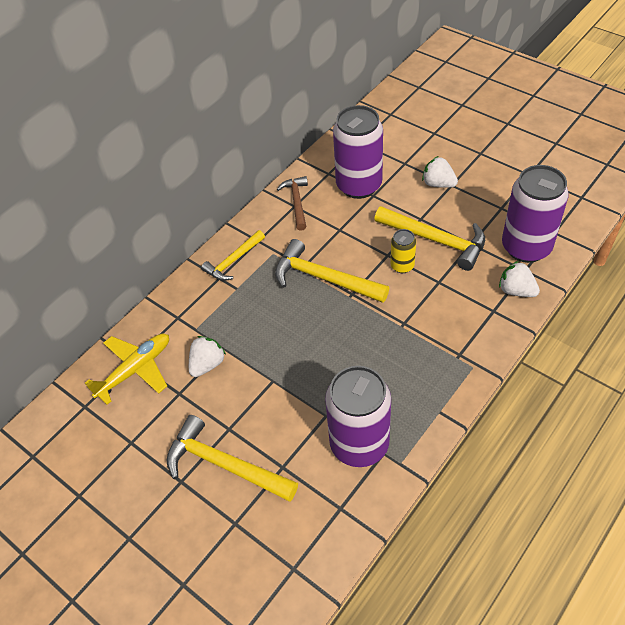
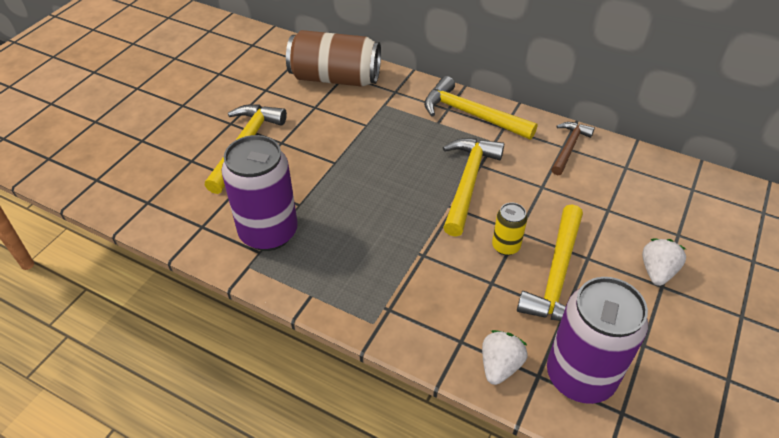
camera: 75 degrees right, 5 degrees down
yellow plane [85,333,169,405] -> brown can [286,30,381,87]
white strawberry [189,336,226,377] -> none
yellow hammer [201,230,265,281] -> yellow hammer [424,76,538,140], size x1.60
brown hammer [277,176,308,231] -> brown hammer turned 45 degrees counterclockwise [551,122,595,175]
purple can [333,105,383,199] -> none

